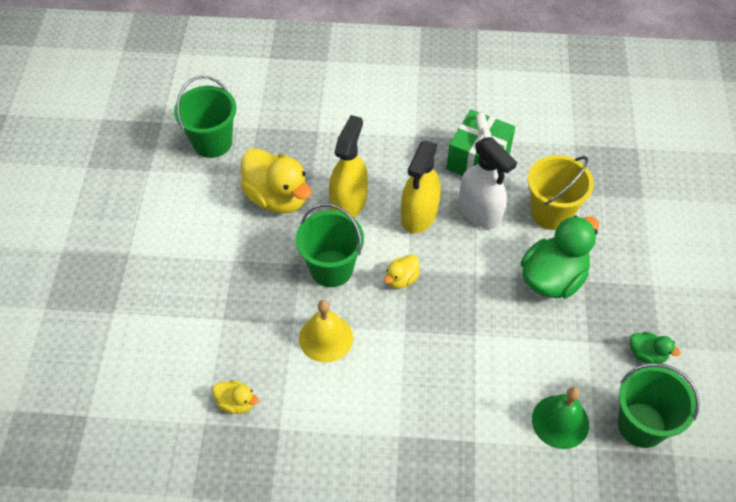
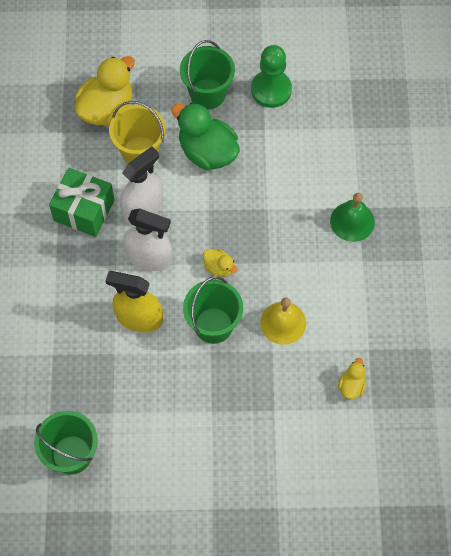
camera: 95 degrees left, 10 degrees up
yellow duck [240,148,311,214] -> yellow duck moved to [74,56,135,125]
yellow spray bottle [401,140,441,233] -> white spray bottle [123,208,172,271]
green bell [532,387,589,449] -> green bell moved to [330,193,375,242]
green bucket [618,363,700,448] -> green bucket moved to [180,40,235,109]
green duck [630,332,681,364] -> green pawn [251,45,292,108]

